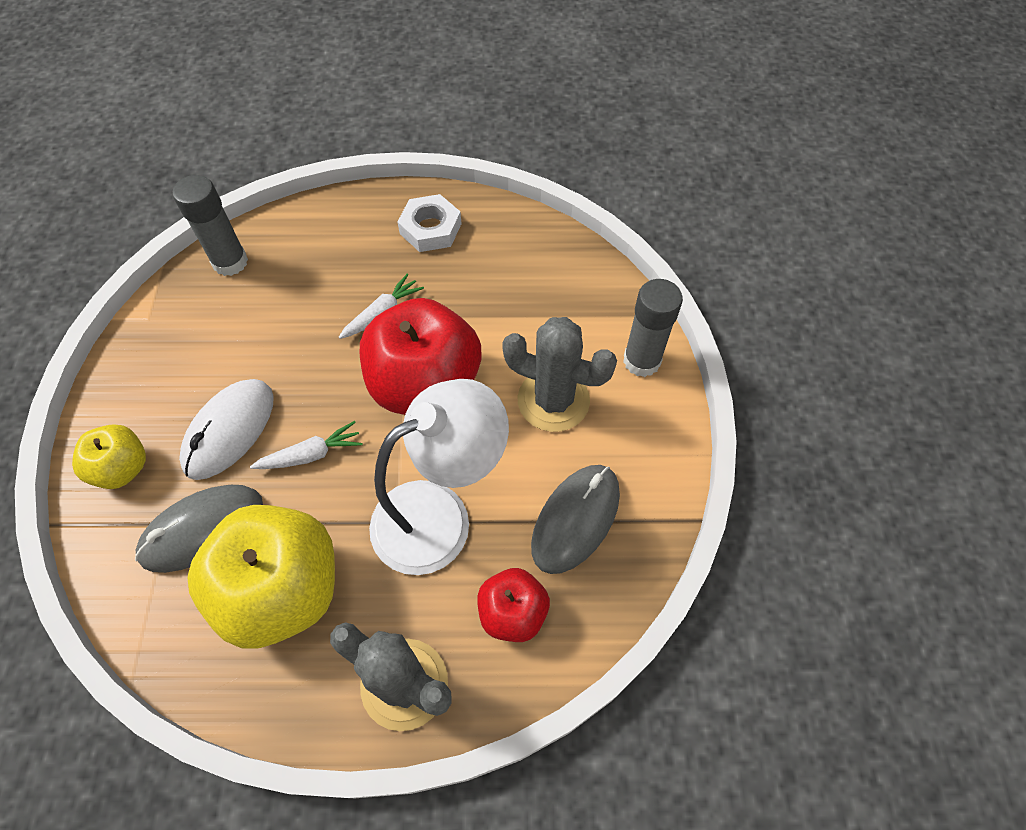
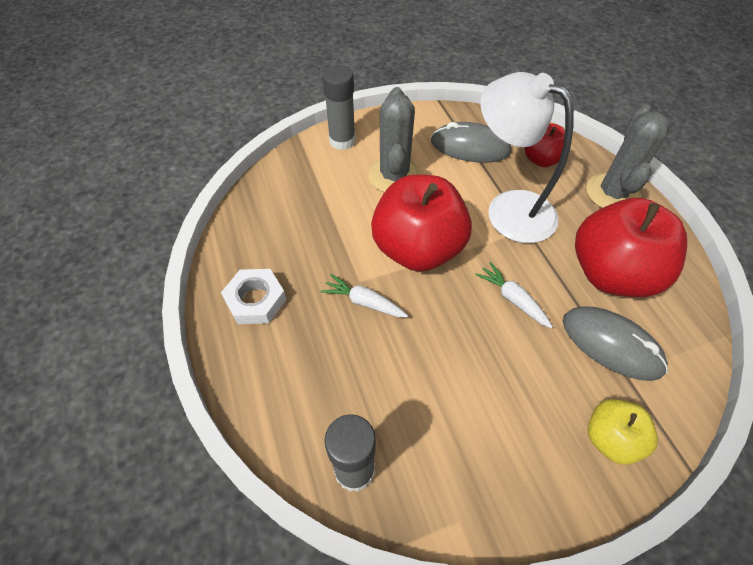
camera: 110 degrees left, 5 degrees down
white mouse [179,379,274,480] -> none
yellow apple [188,505,335,648] -> red apple [575,198,687,297]

